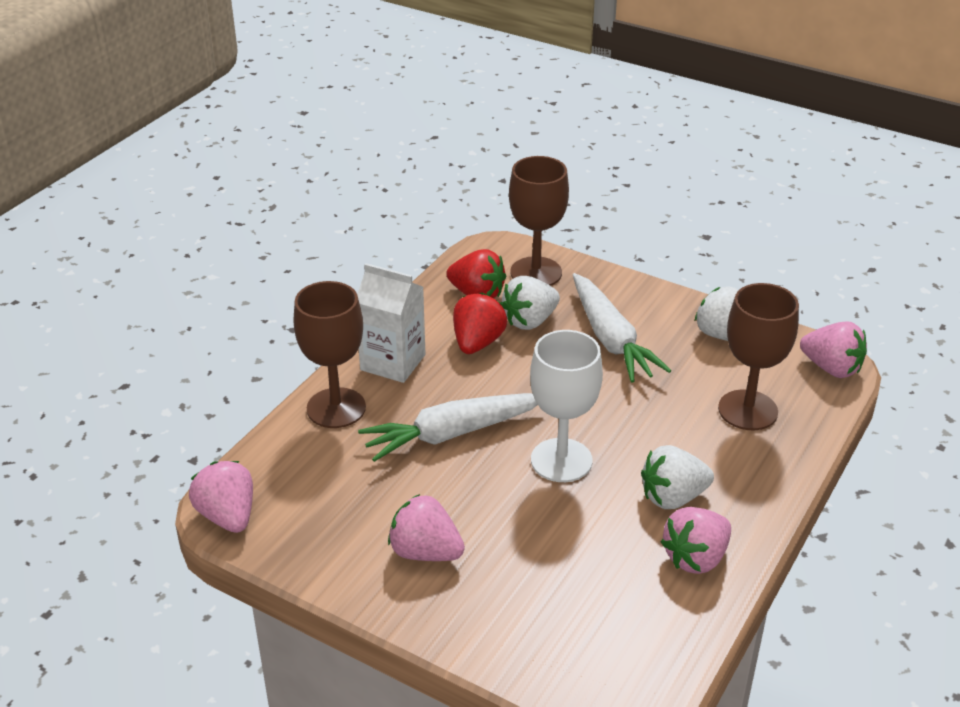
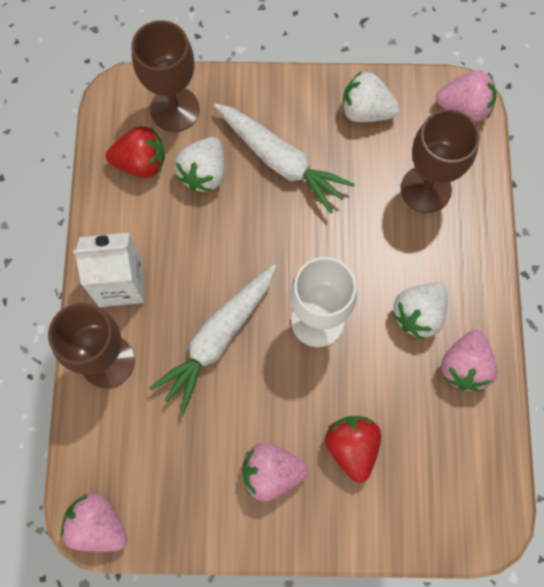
camera: 30 degrees left, 35 degrees up
red strawberry [453,293,507,354] -> red strawberry moved to [325,416,381,483]

